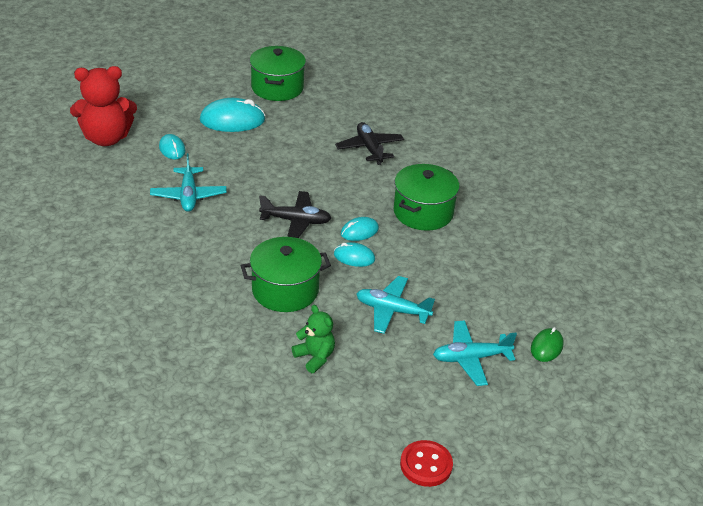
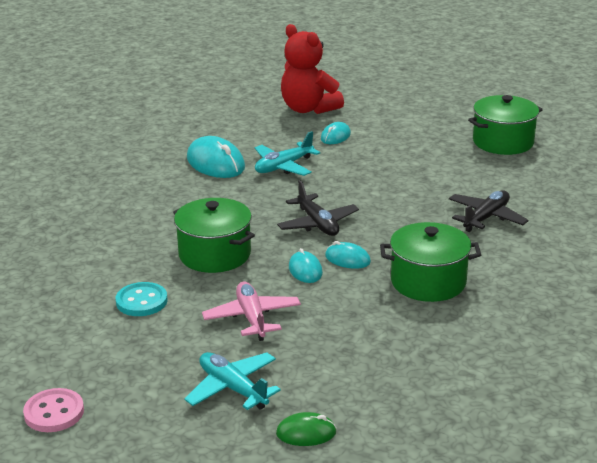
camera: 60 degrees right, 10 degrees down
turquoise mouse [200,98,266,132] -> turquoise mouse moved to [187,136,245,178]
green teddy bear [292,305,335,373] -> turquoise button [116,282,168,316]
turquoise plane [356,276,435,334] -> pink plane [202,282,301,341]
red button [400,440,453,487] -> pink button [23,388,84,432]

